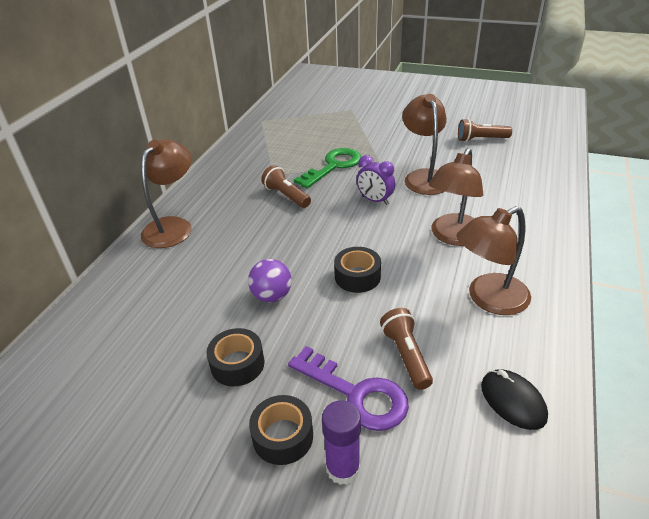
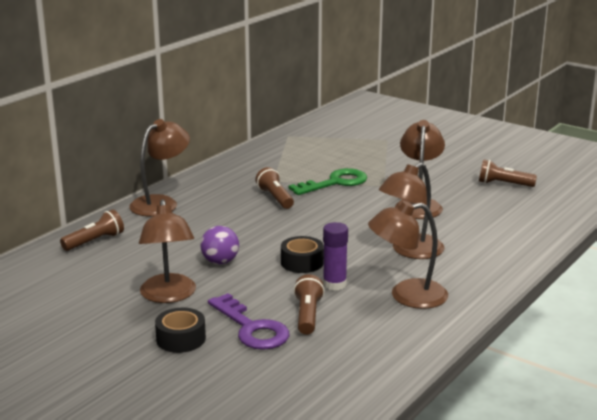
camera: 15 degrees right, 15 degrees down
black tape [206,328,265,386] -> brown lamp [139,199,196,303]
purple glue stick [322,400,361,485] -> purple glue stick moved to [323,222,348,290]
purple clock [356,155,395,205] -> none
black mouse [481,369,548,430] -> none
none -> brown flashlight [60,210,124,251]

